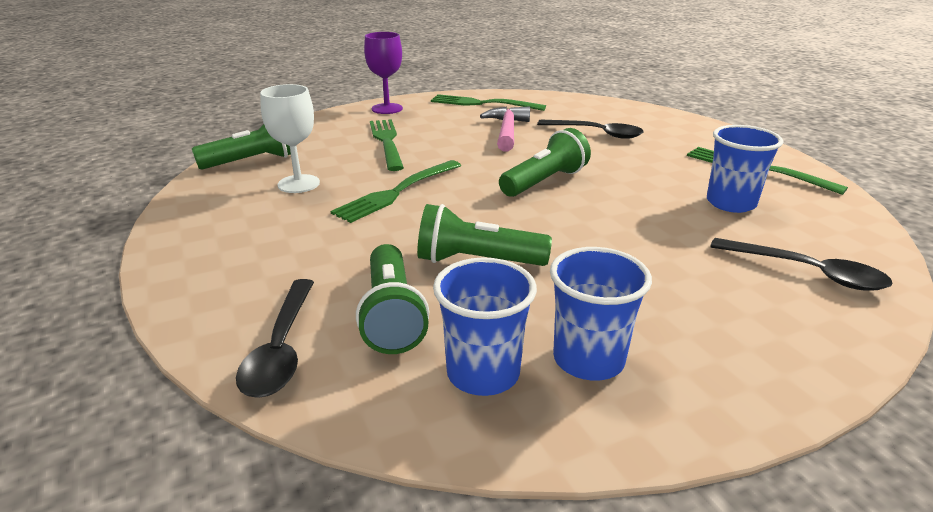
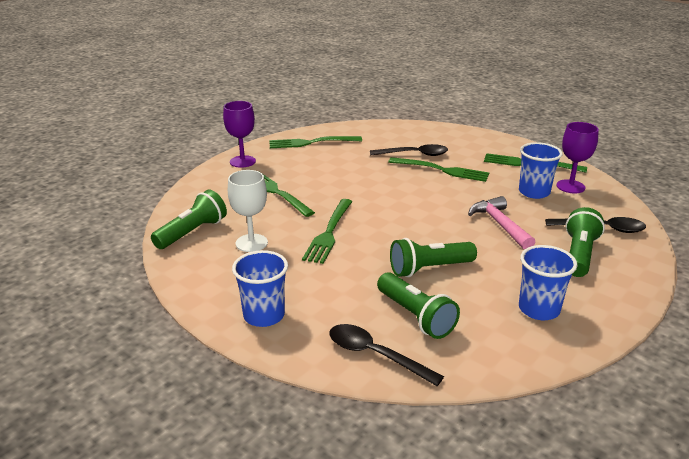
camera: 25 degrees left, 0 degrees up
black spoon [236,279,314,397] -> black spoon turned 150 degrees clockwise [329,324,444,386]
blue cup [433,257,537,396] -> blue cup moved to [232,250,288,327]
pink hammer [480,107,530,152] -> pink hammer moved to [468,196,536,250]
green flashlight [499,128,591,197] -> green flashlight moved to [566,207,605,277]
none -> green fork [388,157,489,182]
none -> purple goblet [556,122,599,193]

